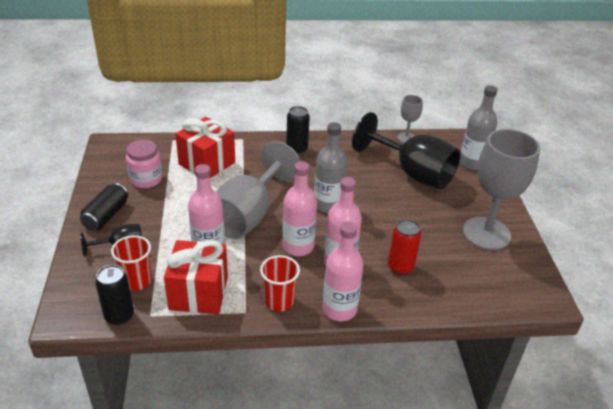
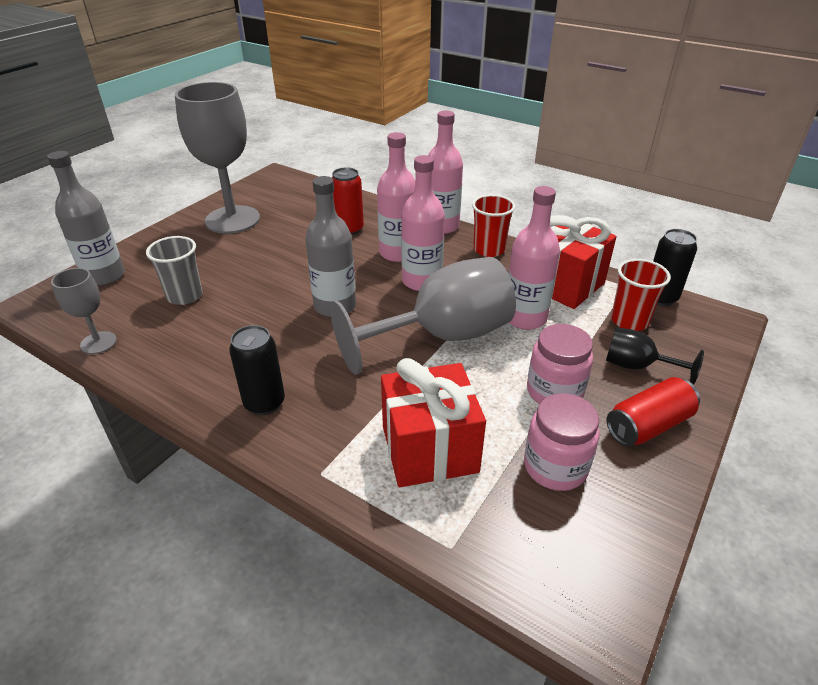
camera: 140 degrees left, 0 degrees up
black can [80,183,129,231] -> red can [606,377,700,446]
black goblet [352,112,461,189] -> grey cup [146,236,203,305]
none -> pink jar [527,324,593,404]

